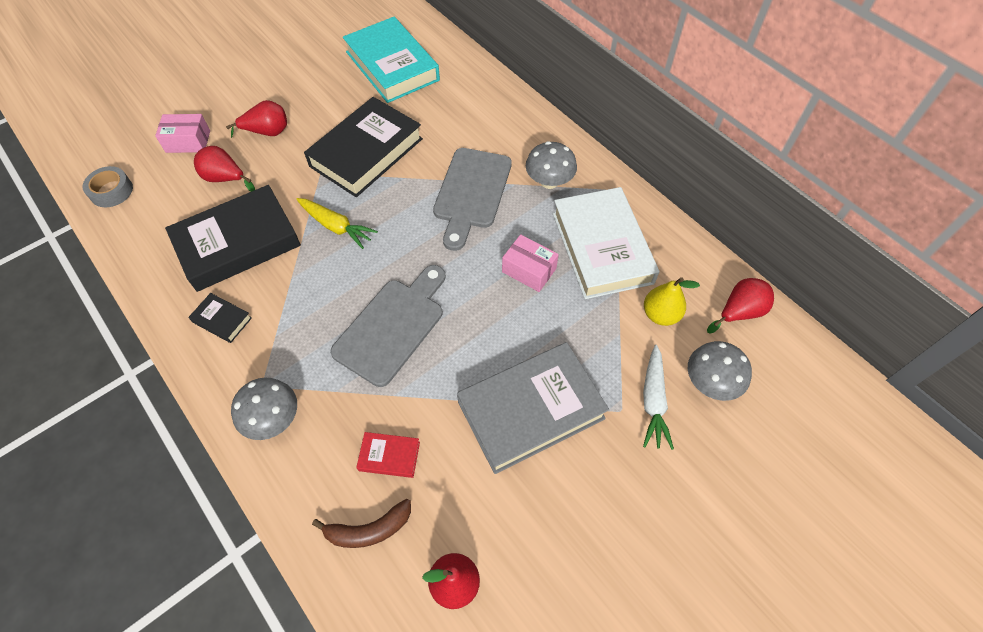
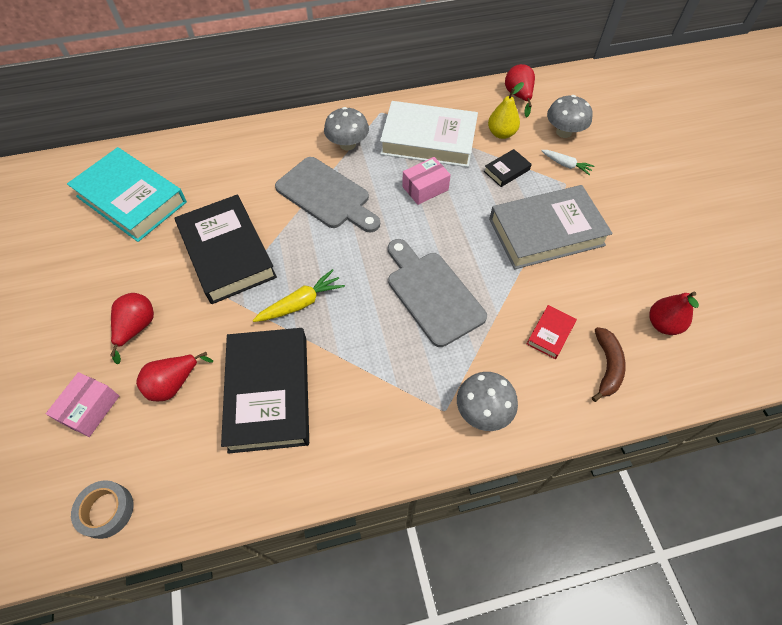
camera: 65 degrees left, 0 degrees up
black book [188,293,252,343] -> black book moved to [484,149,532,187]
turquoise book [343,17,440,103] -> turquoise book turned 45 degrees clockwise [67,147,187,242]
grey book [457,342,609,474] -> grey book turned 75 degrees clockwise [489,185,613,269]
white carrot [643,345,674,450] -> white carrot [541,150,594,175], size x0.66

